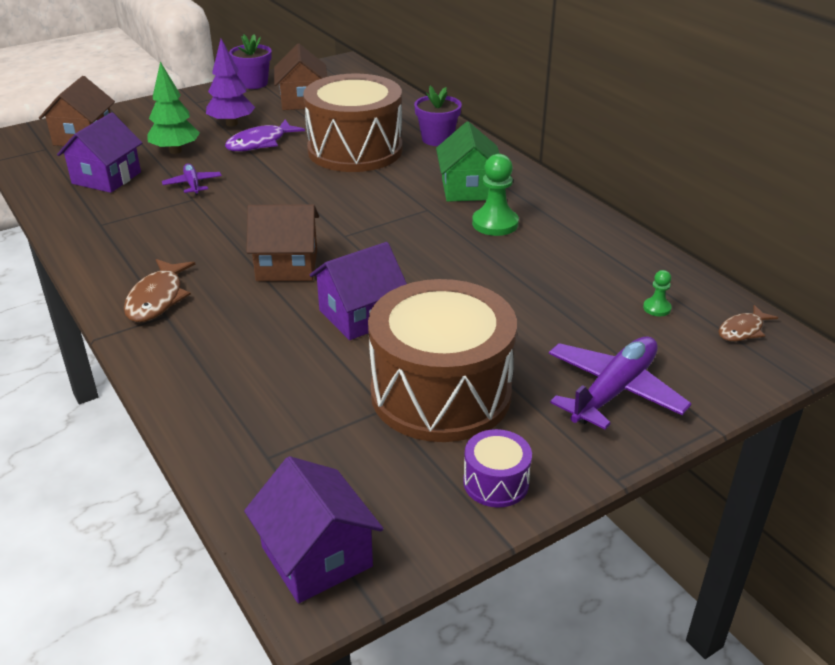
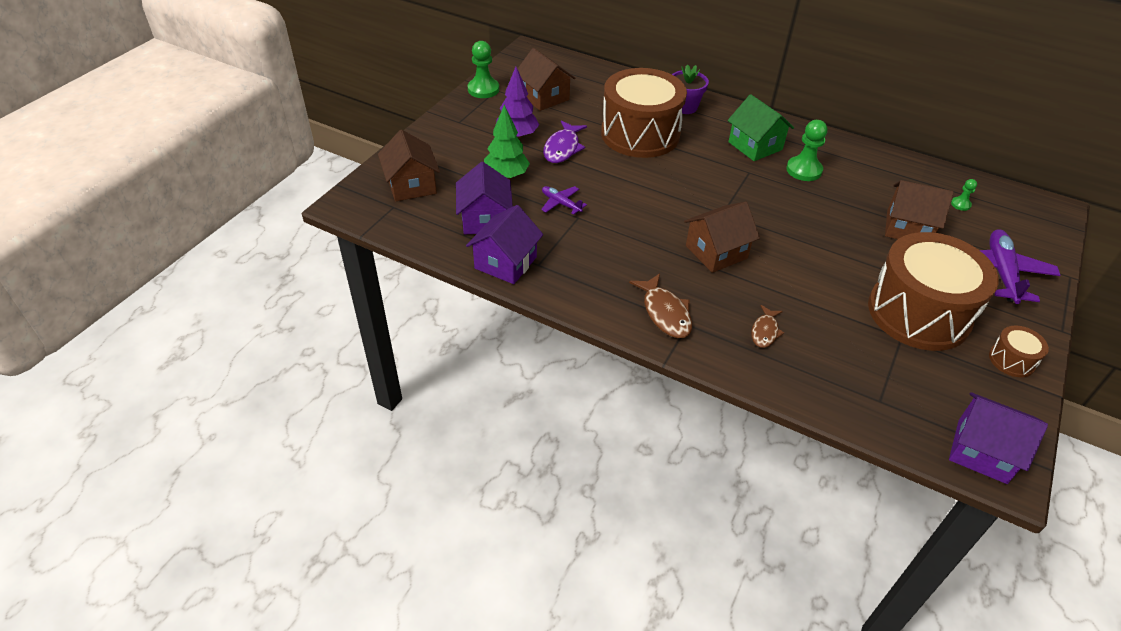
camera: 30 degrees left, 10 degrees up
purple flower pot [229,34,272,89] -> green pawn [468,41,499,98]
purple house [309,242,407,340] -> purple house moved to [466,205,543,284]
purple drum [463,429,532,507] -> brown drum [989,325,1049,377]
brown fish [719,305,778,342] -> brown fish moved to [751,305,784,348]
none -> brown house [885,180,954,239]

